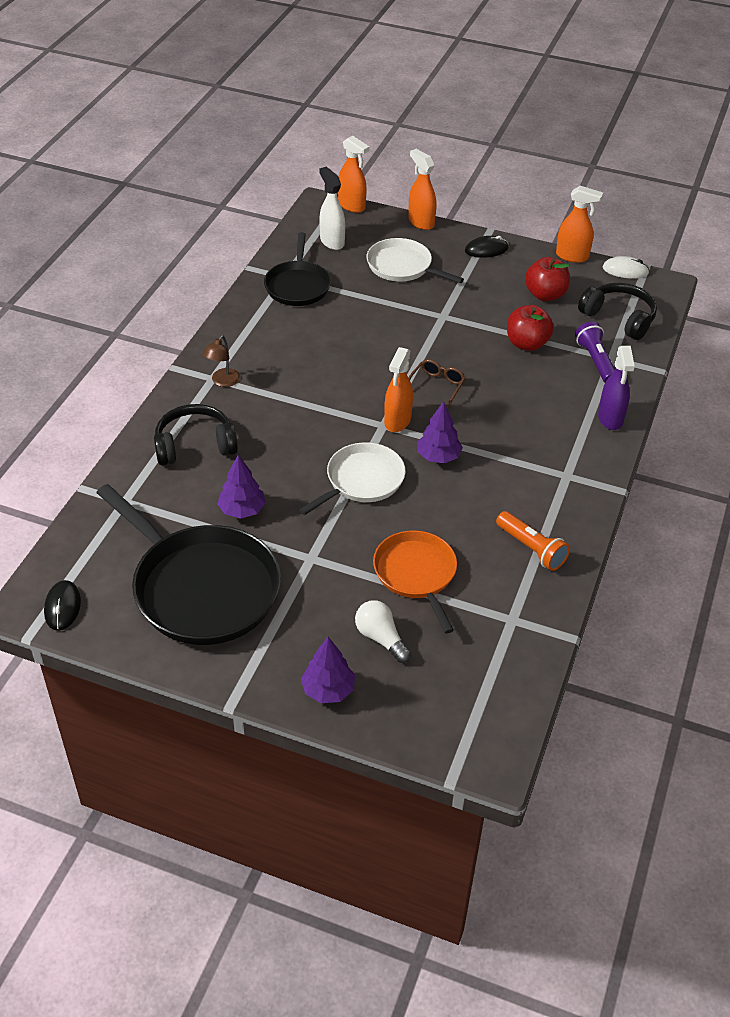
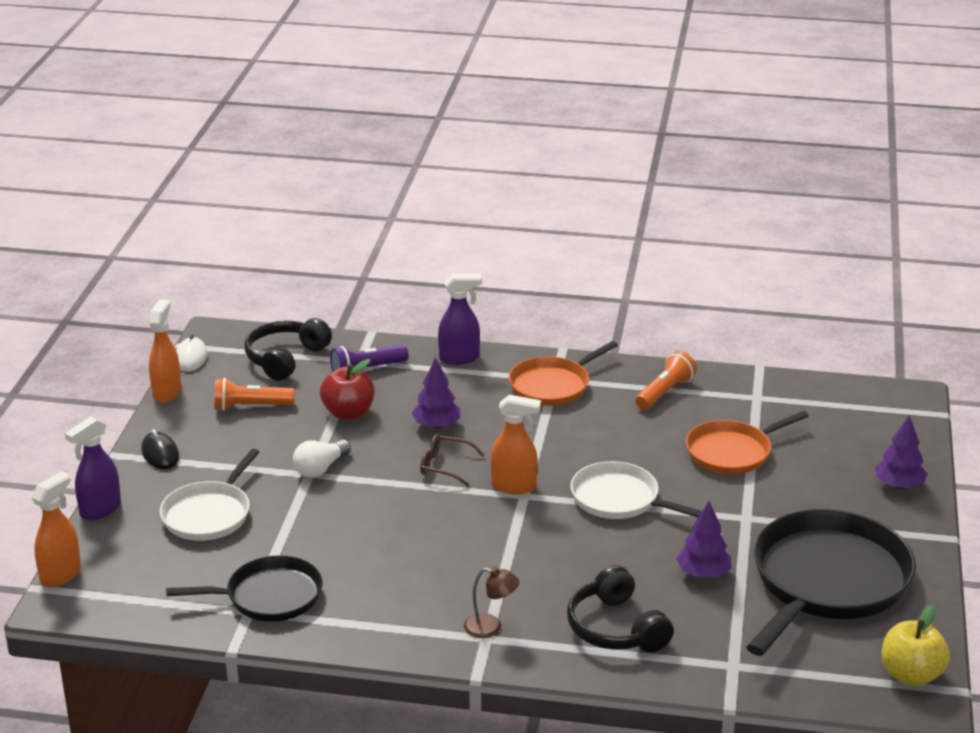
camera: 100 degrees left, 15 degrees down
black mouse [44,580,81,631] -> yellow apple [881,606,950,686]
white spray bottle [319,167,345,250] -> none
white light bulb [355,600,411,663] -> white light bulb moved to [293,440,351,478]
orange spray bottle [408,149,437,230] -> purple spray bottle [65,417,121,520]
purple tree [417,401,463,463] -> purple tree moved to [411,357,460,429]
red apple [525,257,570,301] -> orange flashlight [215,378,294,411]
none -> orange pan [509,341,618,406]

